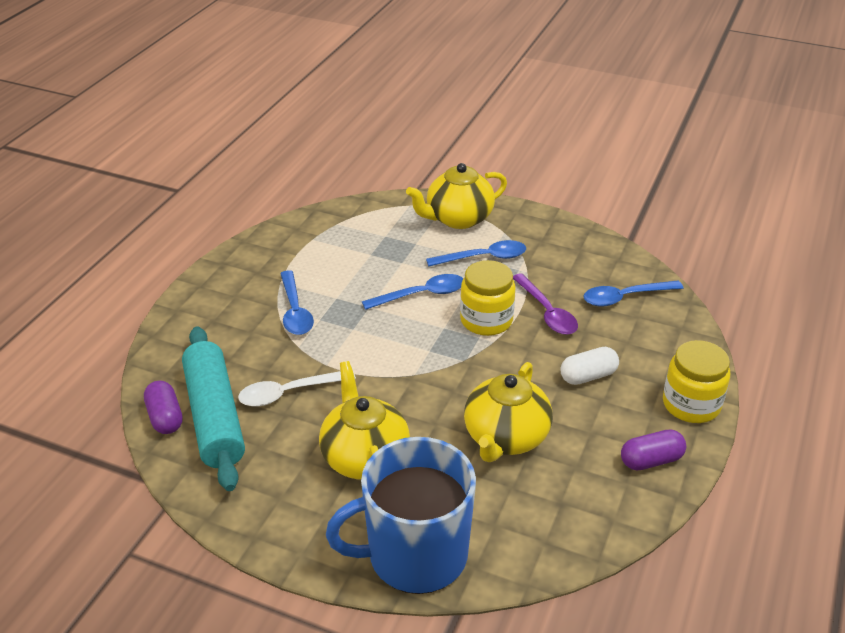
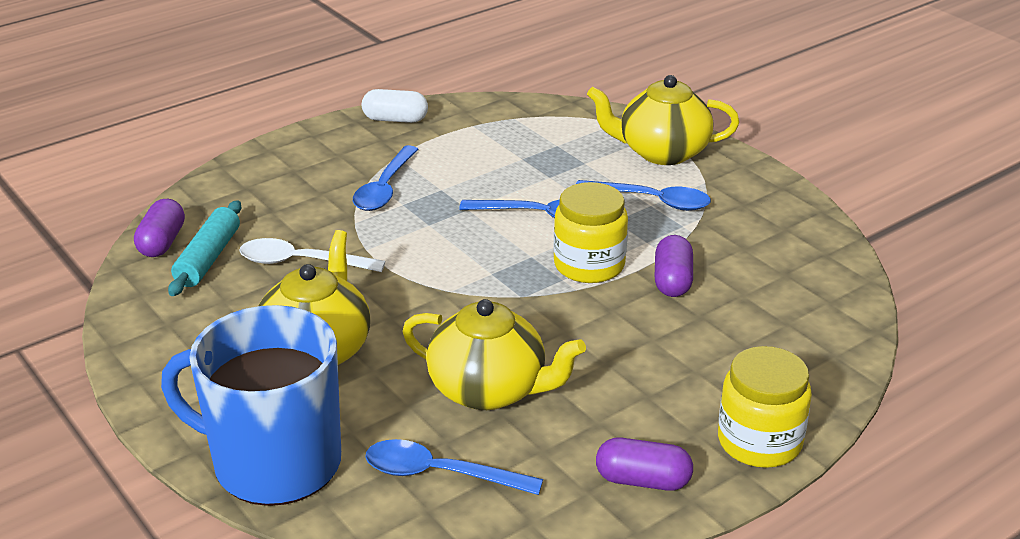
camera: 30 degrees right, 5 degrees down
turquoise rolling pin [182,327,245,491] -> turquoise rolling pin [168,200,241,296], size x0.60
yellow teapot [464,362,553,462] -> yellow teapot turned 120 degrees counterclockwise [402,299,586,410]
purple spoon [513,273,578,335] -> purple capsule [654,235,693,297]
white capsule [561,347,619,385] -> white capsule moved to [362,89,428,123]
blue spoon [583,280,684,307] -> blue spoon moved to [365,439,543,495]

